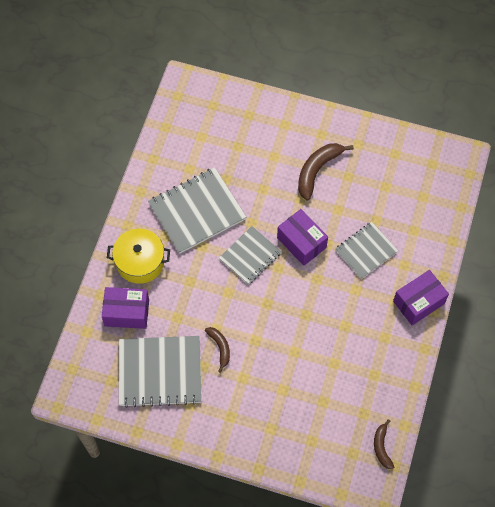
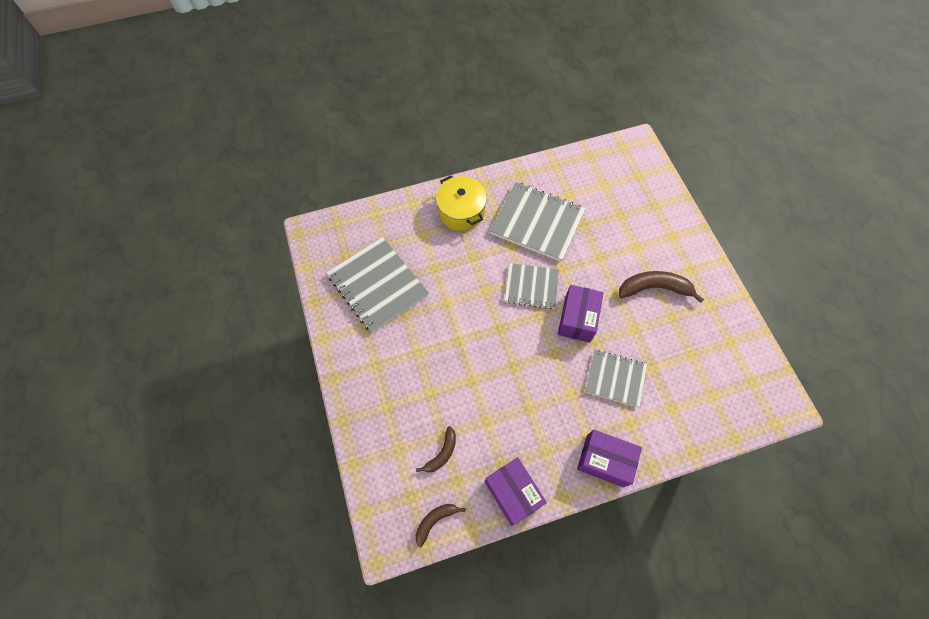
camera: 55 degrees right, 0 degrees up
purple box [102,287,149,329] -> purple box moved to [485,457,547,526]
brown banana [205,327,230,373] -> brown banana moved to [416,426,456,472]

